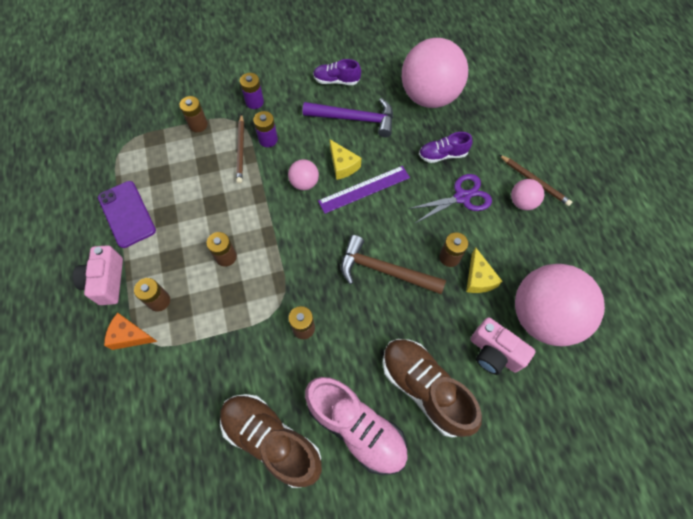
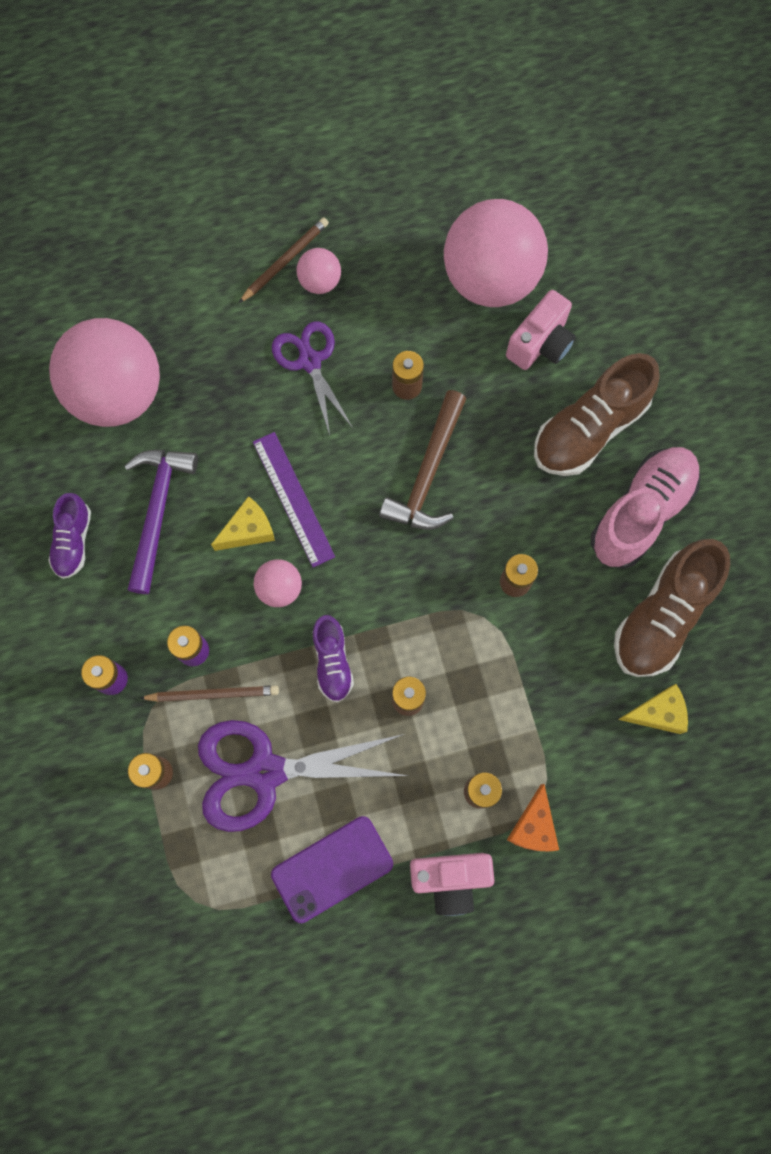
camera: 90 degrees left, 10 degrees up
purple shoe [419,132,473,163] -> purple shoe moved to [312,615,354,703]
yellow cheese [466,247,502,293] -> yellow cheese moved to [618,684,688,734]
none -> purple scissors [198,720,408,832]

